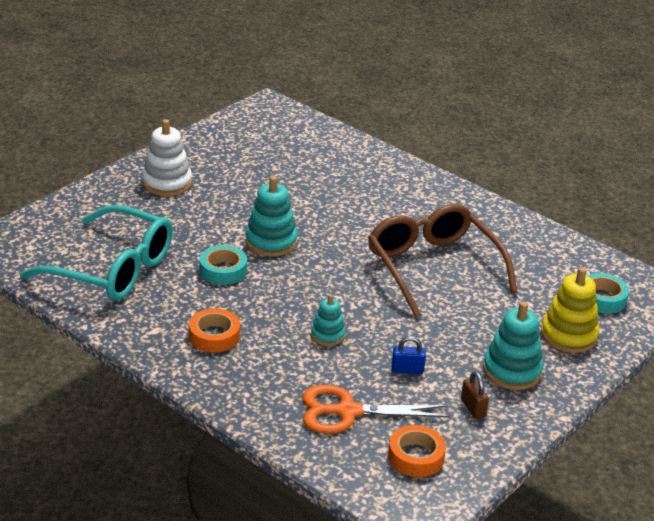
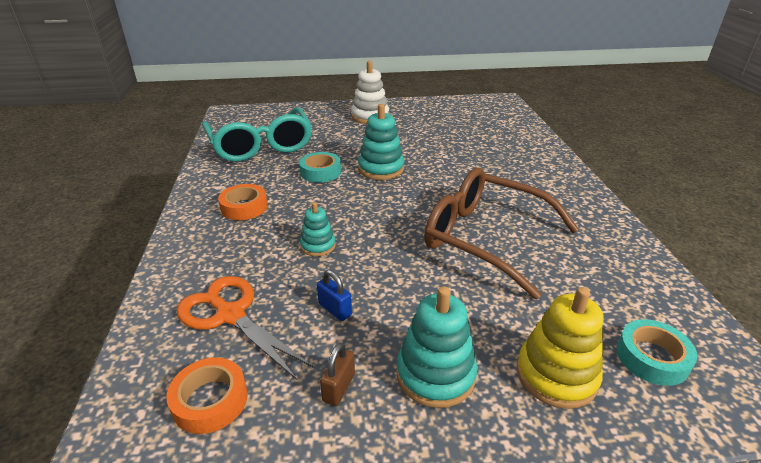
camera: 45 degrees right, 0 degrees up
brown glasses [368,204,517,318] -> brown glasses turned 75 degrees counterclockwise [424,168,579,299]

